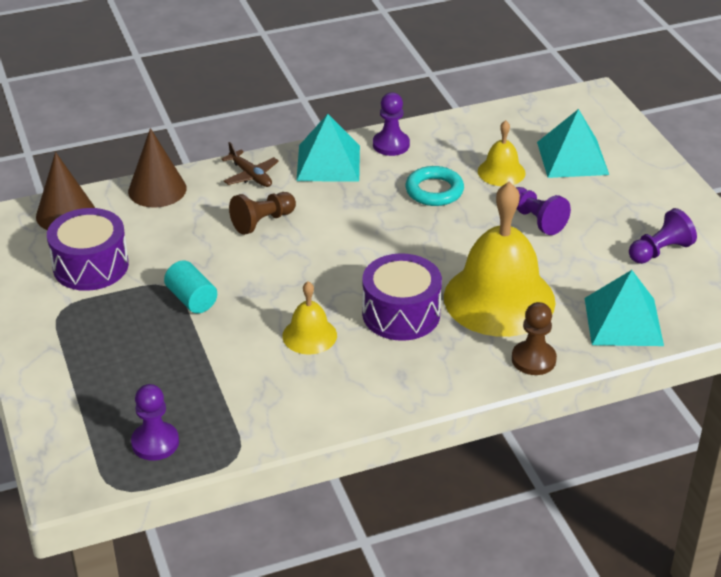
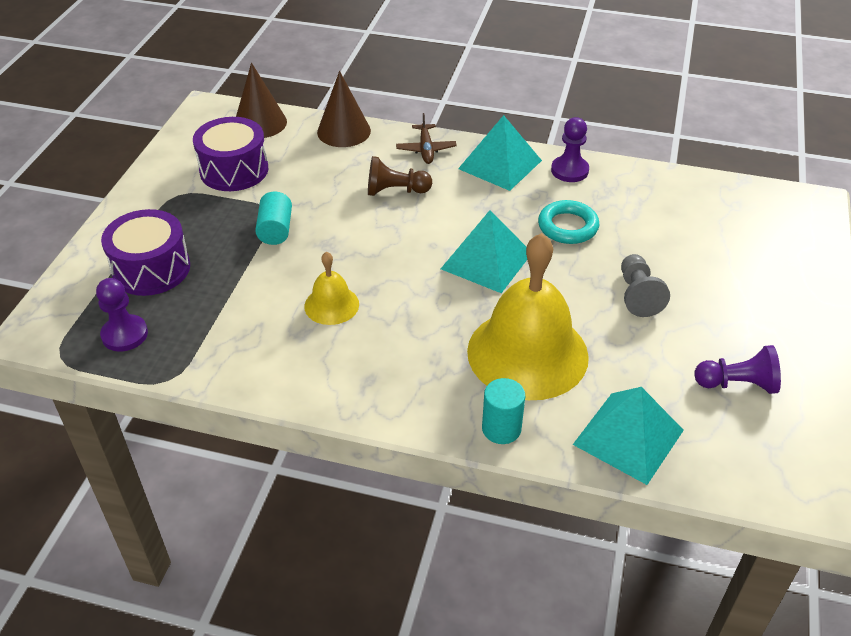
camera: 35 degrees right, 5 degrees up
purple drum [362,253,442,341] -> purple drum moved to [101,209,190,296]
yellow bell [478,120,526,186] -> none
brown pawn [512,302,557,375] -> turquoise cylinder [482,378,525,444]
purple pawn [516,187,571,235] -> grey pawn [621,254,670,317]
turquoise pyramid [537,109,609,178] -> turquoise pyramid moved to [441,210,527,293]

